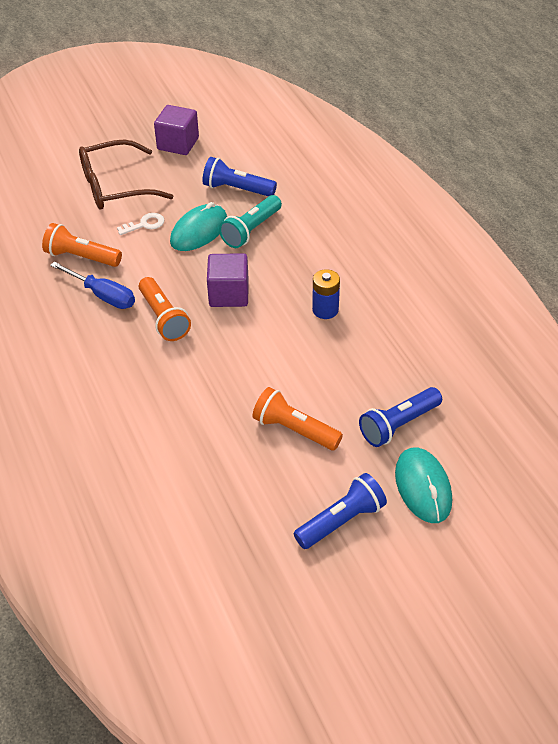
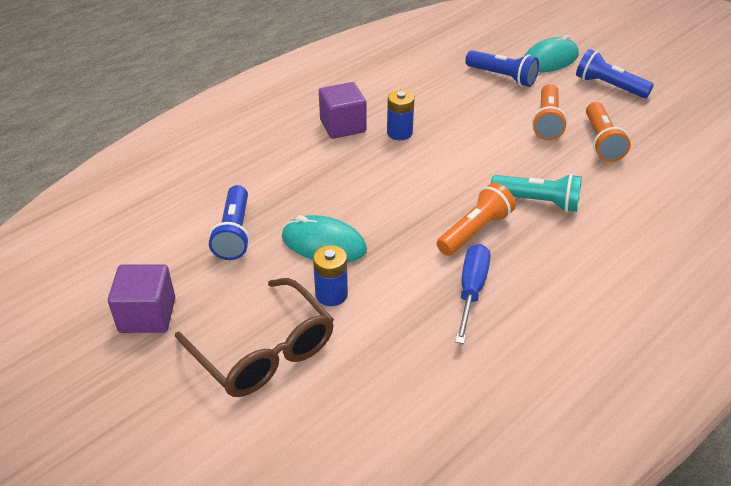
camera: 110 degrees left, 5 degrees down
orange flashlight [42,223,122,267] -> orange flashlight moved to [586,102,631,162]
white key [117,213,165,235] -> blue battery [313,245,348,306]
purple cube [207,253,249,307] -> purple cube moved to [319,82,366,139]
turquoise flashlight [219,195,282,248] -> turquoise flashlight moved to [491,174,582,212]

